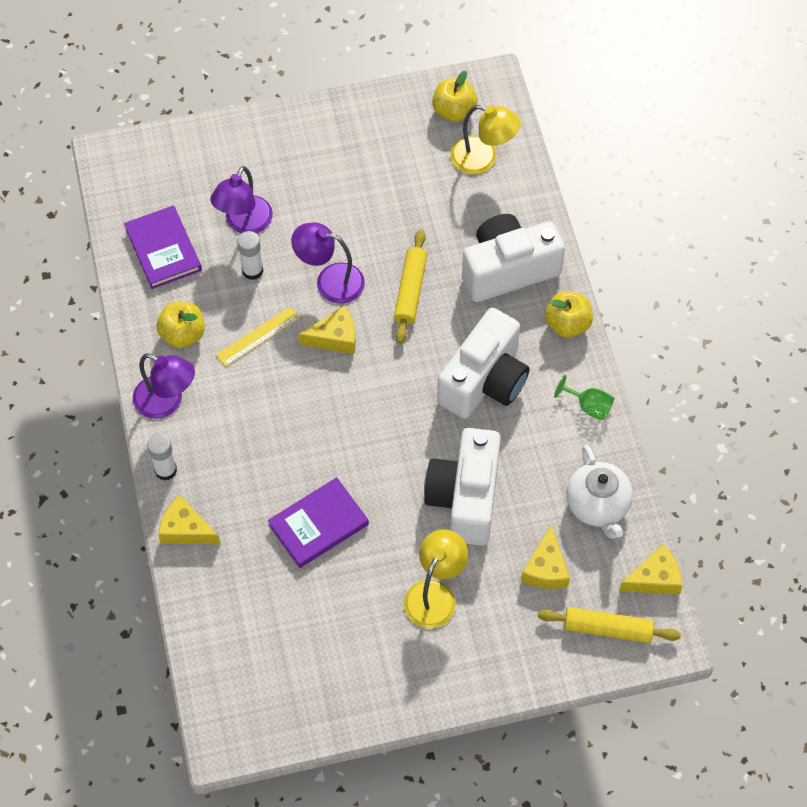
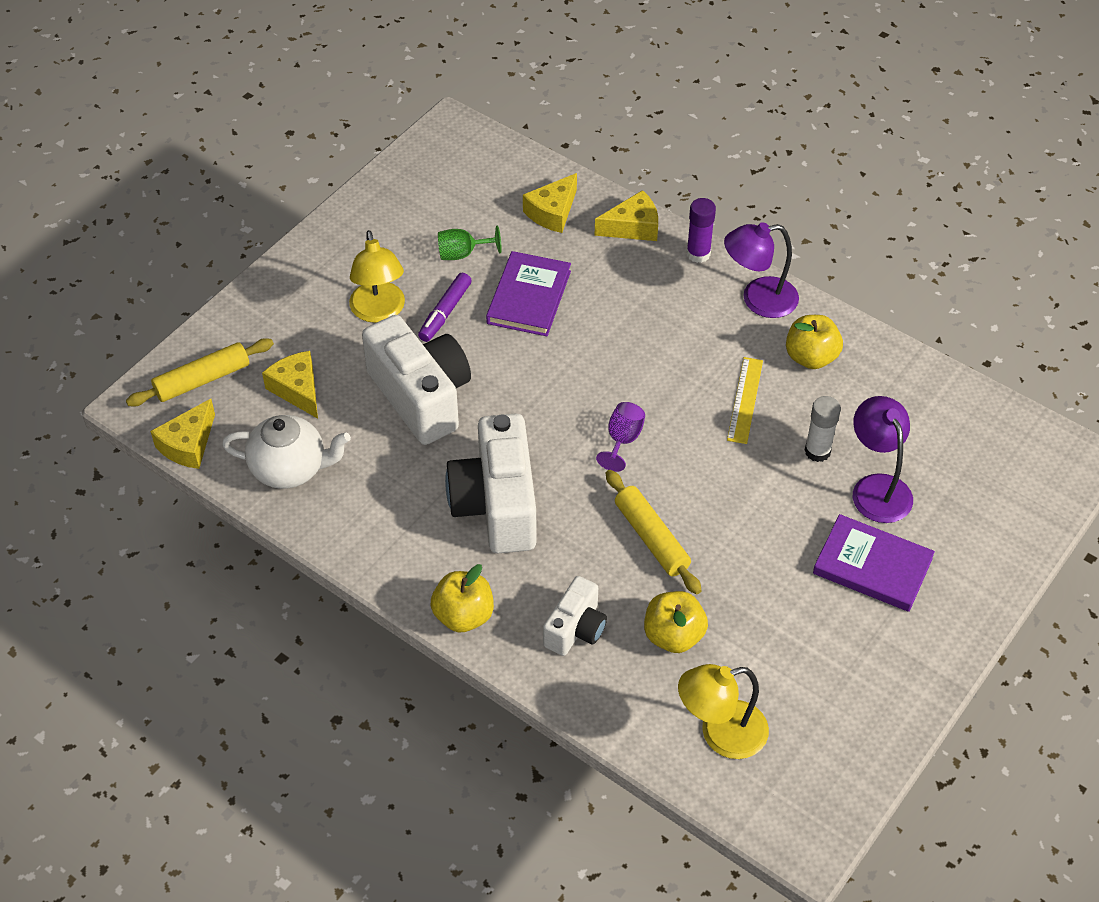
camera: 140 degrees right, 10 degrees down
purple book [124,205,202,289] -> purple book moved to [813,514,935,612]
white glue stick [147,434,177,481] -> purple glue stick [686,198,716,263]
purple lamp [291,222,365,304] -> none
yellow cheese [298,305,356,354] -> yellow cheese moved to [523,173,577,233]
yellow apple [432,71,477,122] -> yellow apple moved to [644,591,708,653]
white camera [462,214,565,302] -> white camera [543,576,607,656], size x0.55
green goblet [554,375,614,420] -> green goblet moved to [438,226,502,260]
white teapot [566,445,633,539] -> white teapot turned 150 degrees clockwise [222,415,351,489]
none -> purple marker [418,273,472,342]
none -> purple goblet [596,402,645,472]

